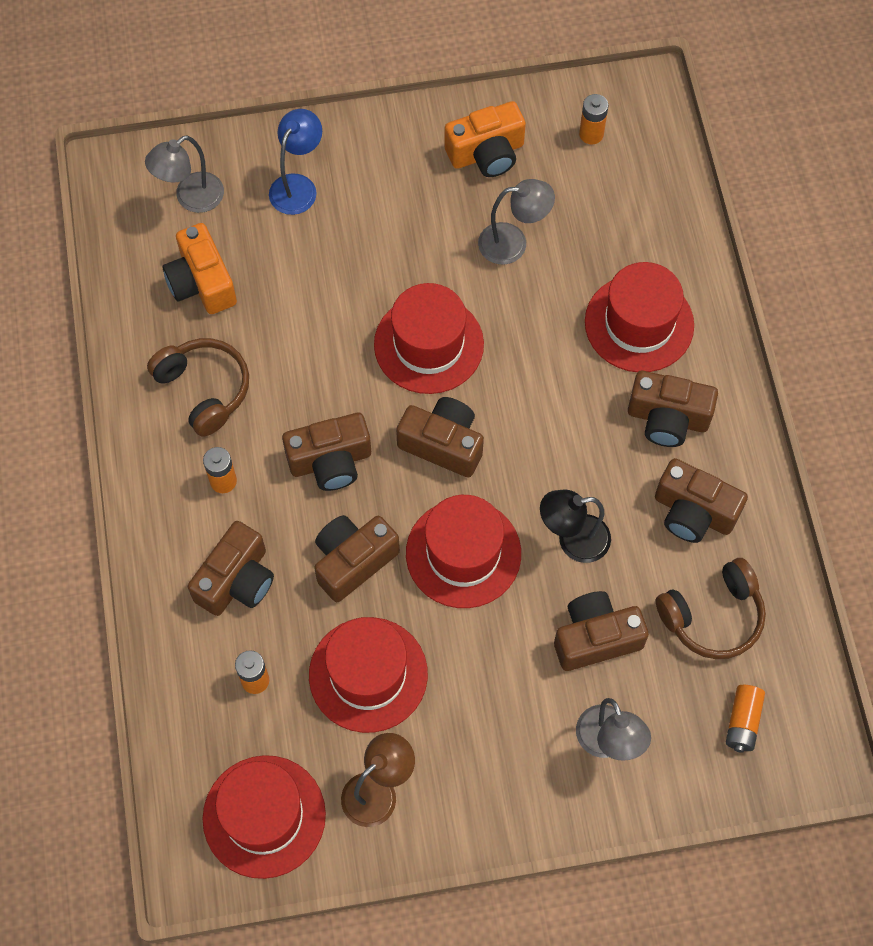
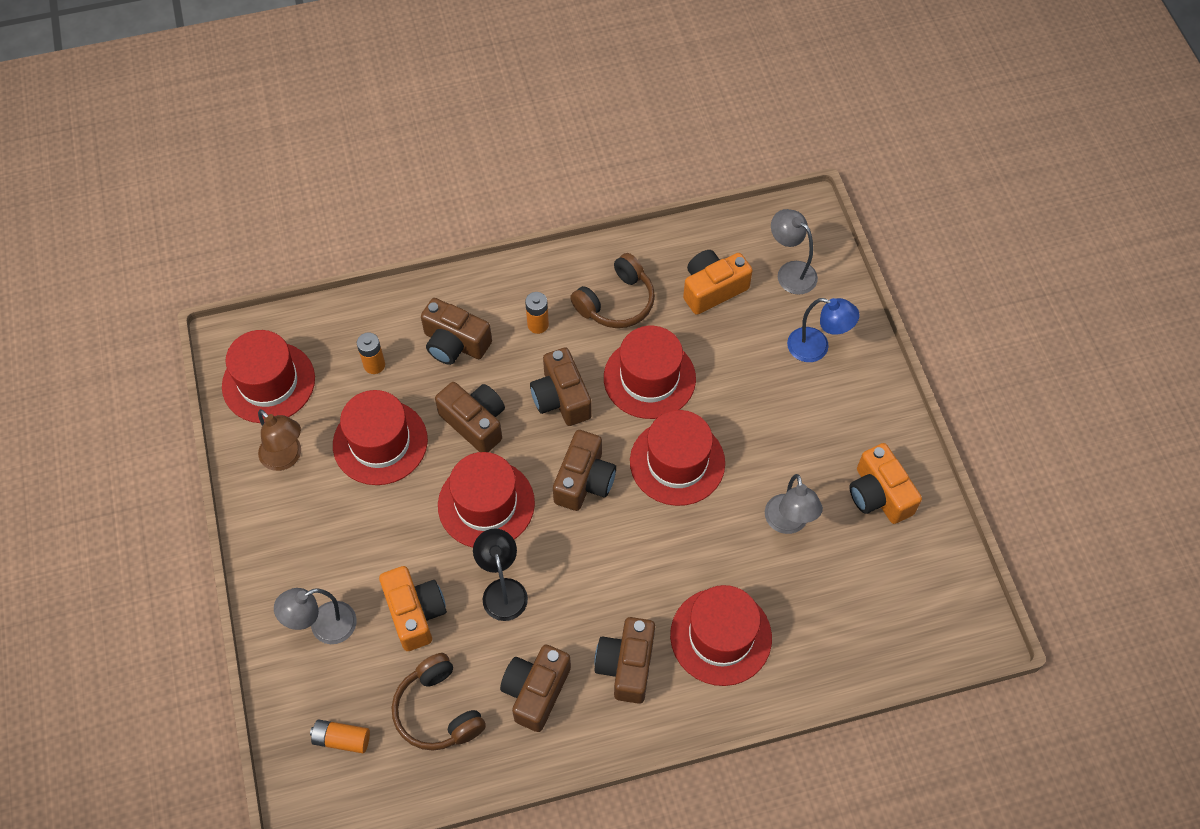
camera: 85 degrees right, 5 degrees down
brown camera [554,591,649,671] -> orange camera [379,566,447,651]
orange battery [579,94,608,144] -> none
none -> red hat [604,326,696,419]

